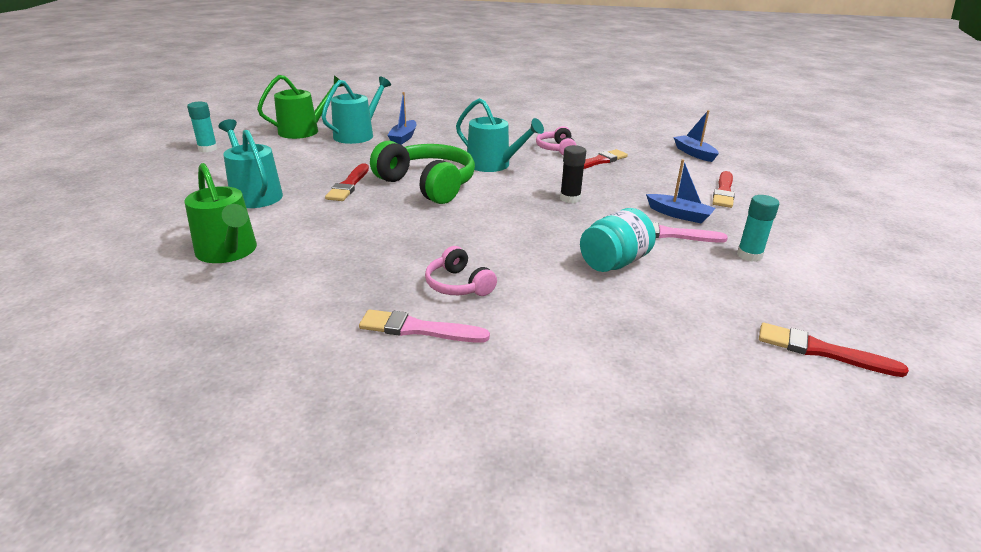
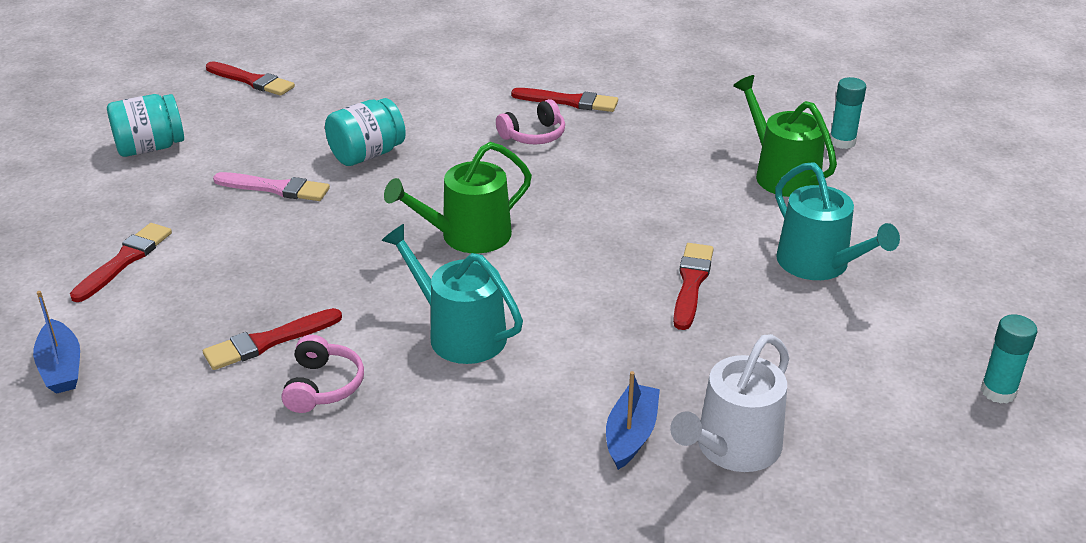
camera: 175 degrees left, 5 degrees up
green watering can [257,75,343,139] -> green watering can moved to [384,142,532,254]
turquoise watering can [321,76,391,144] -> white watering can [670,334,789,472]
pink brush [359,309,490,343] -> red brush [511,88,618,112]
green headphones [370,141,475,204] -> none
pink headphones [425,246,497,296] -> pink headphones turned 90 degrees clockwise [496,99,565,144]
black glue stick [560,145,586,203] -> none
blue boat [646,159,715,224] -> none
turquoise glue stick [737,195,779,262] -> turquoise glue stick moved to [830,77,866,149]
none -> turquoise jar [107,94,184,157]

